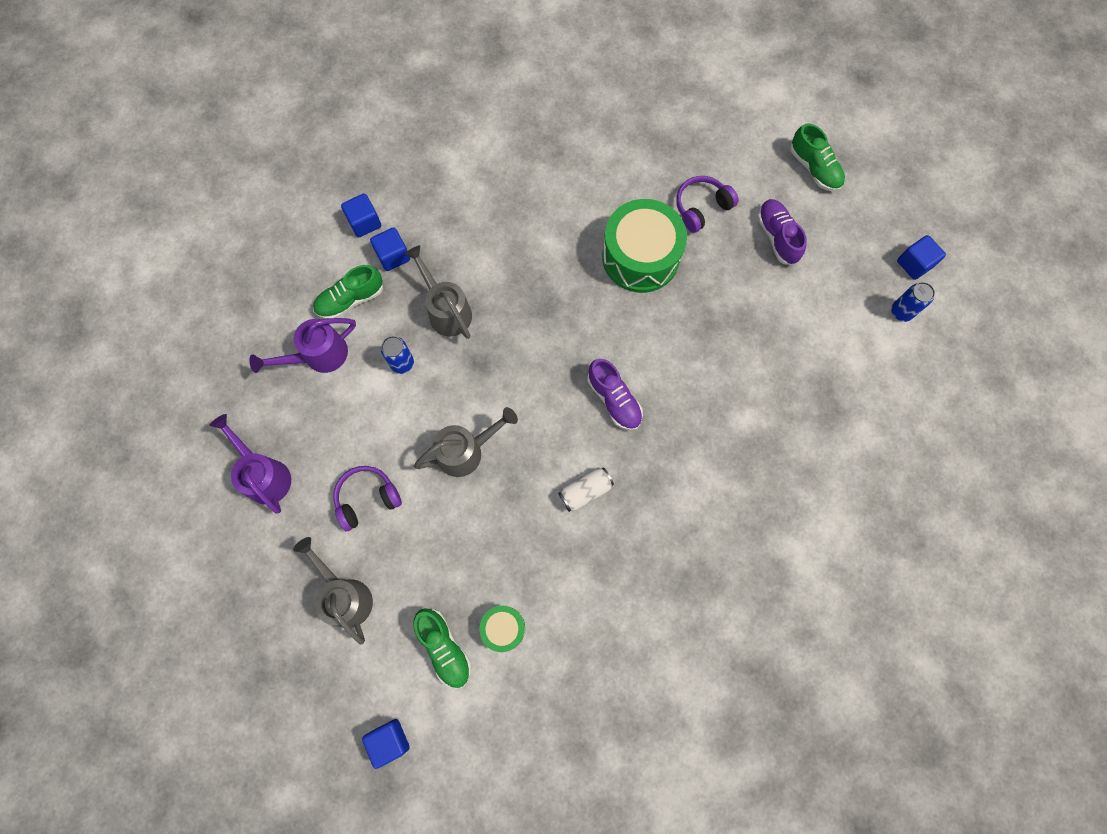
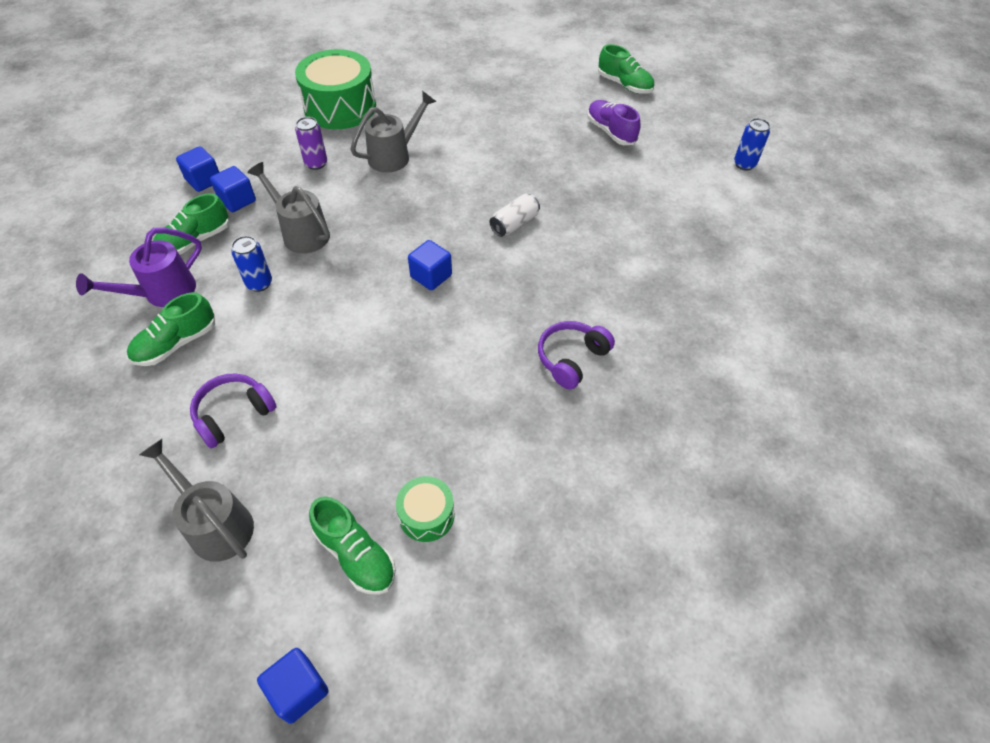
camera: 15 degrees left, 20 degrees down
purple watering can [209,414,291,514] -> none
grey watering can [414,407,518,477] -> grey watering can moved to [350,91,436,173]
white can [558,467,614,512] -> white can moved to [490,194,540,237]
purple shoe [587,359,643,431] -> none
green drum [602,199,687,293] -> green drum moved to [295,49,376,129]
purple headphones [676,176,739,233] -> purple headphones moved to [538,321,615,390]
blue cube [897,235,946,280] -> blue cube moved to [408,240,452,290]
none -> green shoe [127,292,215,366]
none -> purple can [295,117,327,170]

